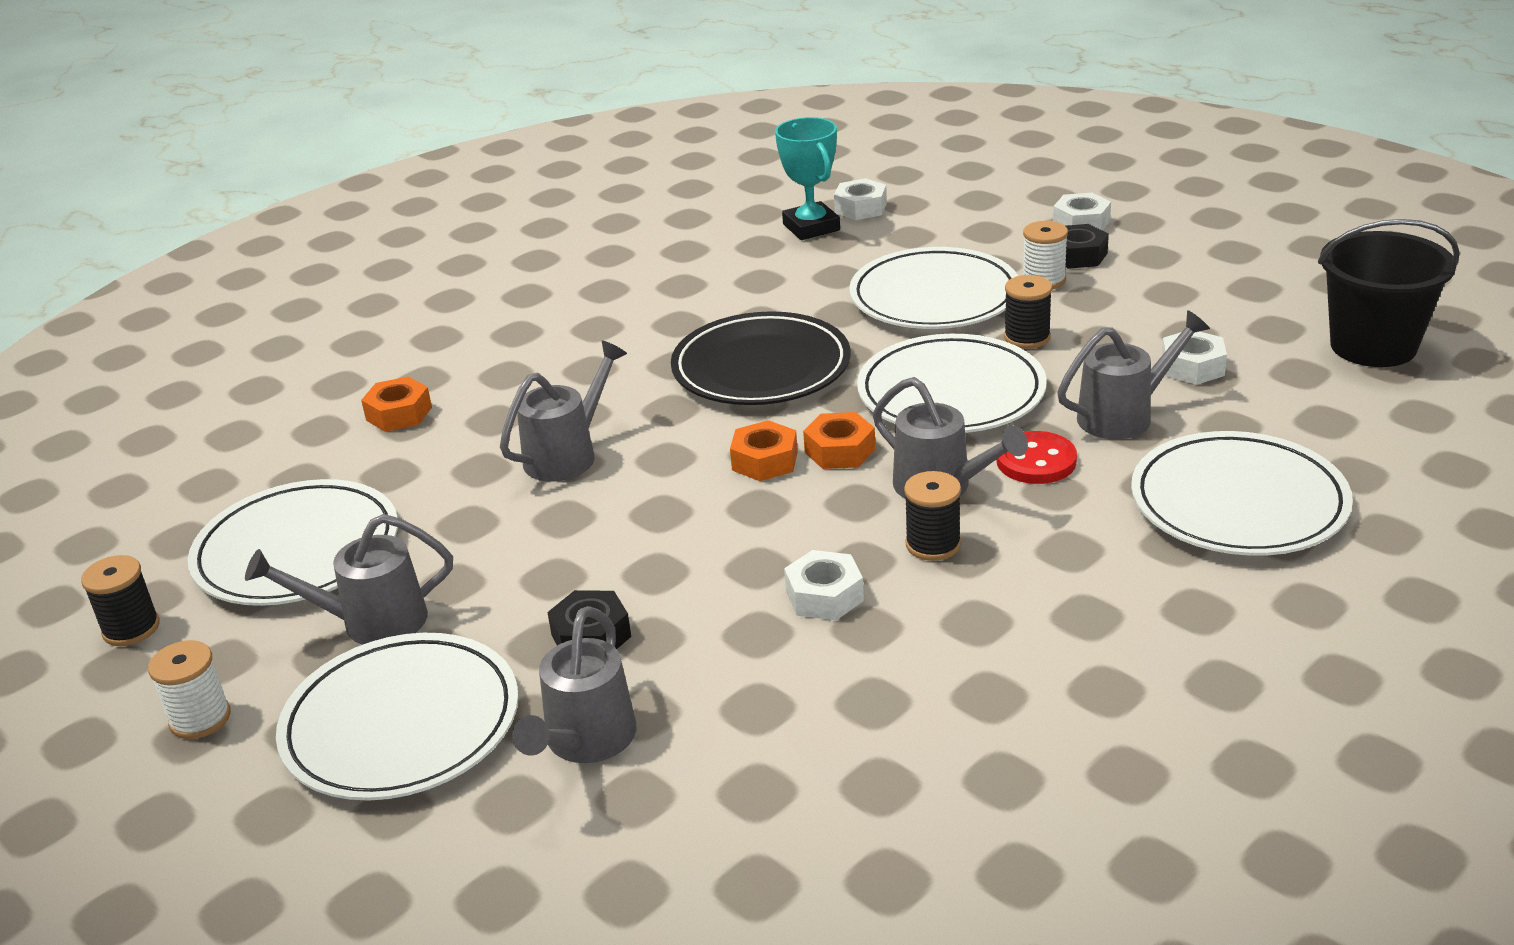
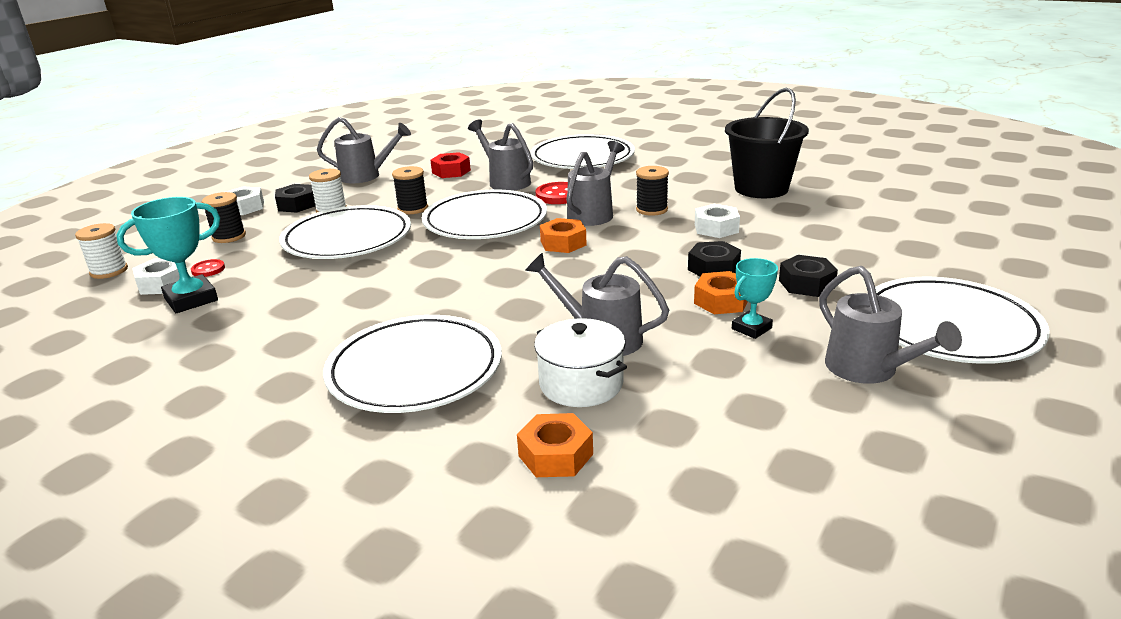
camera: 105 degrees left, 5 degrees down
black spool [81,555,160,646] -> black spool moved to [202,192,246,243]
white spool [148,640,231,739] -> white spool moved to [75,223,128,279]
white plate [188,479,398,606] -> white plate moved to [323,315,502,413]
grey watering can [512,606,636,763] -> grey watering can moved to [317,117,411,183]
black plate [671,311,851,405] -> none
orange nut [730,420,798,481] -> orange nut moved to [694,271,748,314]
white nut [1162,331,1227,385] -> red nut [430,152,471,178]
black bucket [1318,219,1460,367] -> black bucket moved to [725,88,809,198]
none -> red button [191,259,225,277]
none -> white pot [534,318,627,407]
none -> black nut [688,241,741,277]
none -> turquoise trophy [732,258,778,339]

